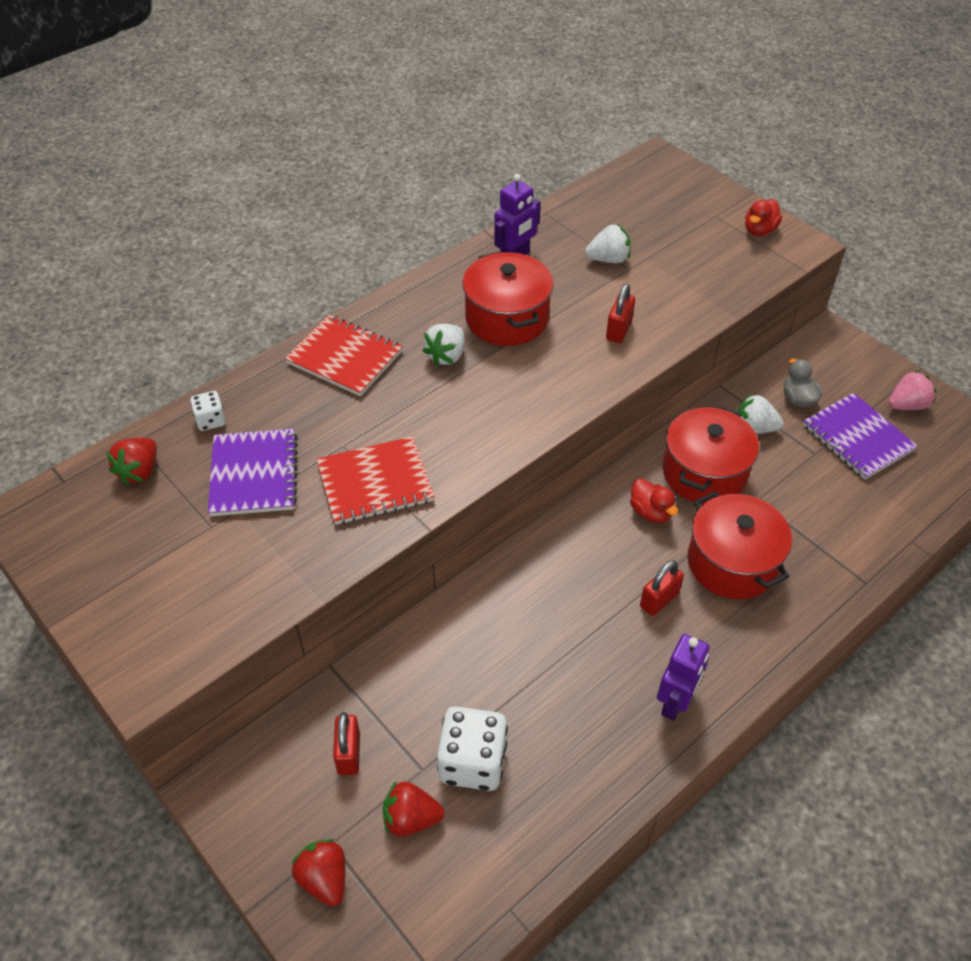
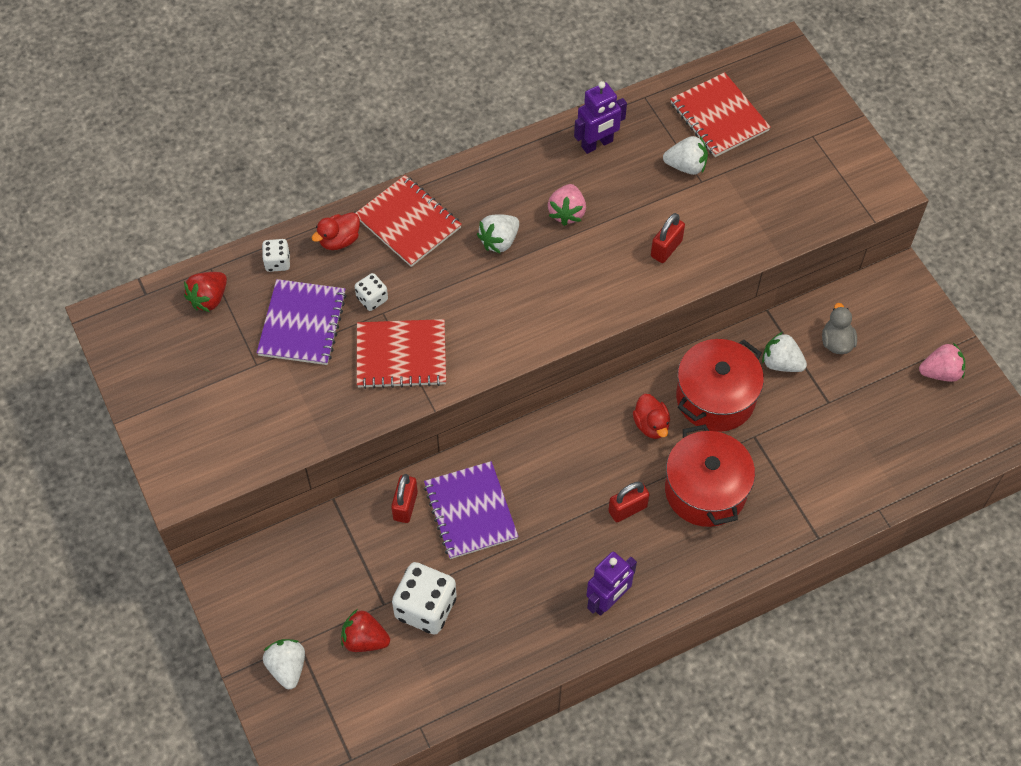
camera: 15 degrees right, 10 degrees up
red strawberry [291,839,345,906] -> white strawberry [263,639,305,689]
red padlock [333,712,360,775] -> red padlock moved to [391,474,418,523]
red pot [462,251,554,346] -> pink strawberry [548,184,586,226]
red duck [745,199,782,236] -> red duck moved to [312,212,360,250]
purple notebook [803,393,918,479] -> purple notebook moved to [424,461,519,559]
none -> white dice [355,273,388,311]
none -> red notebook [670,72,771,157]

